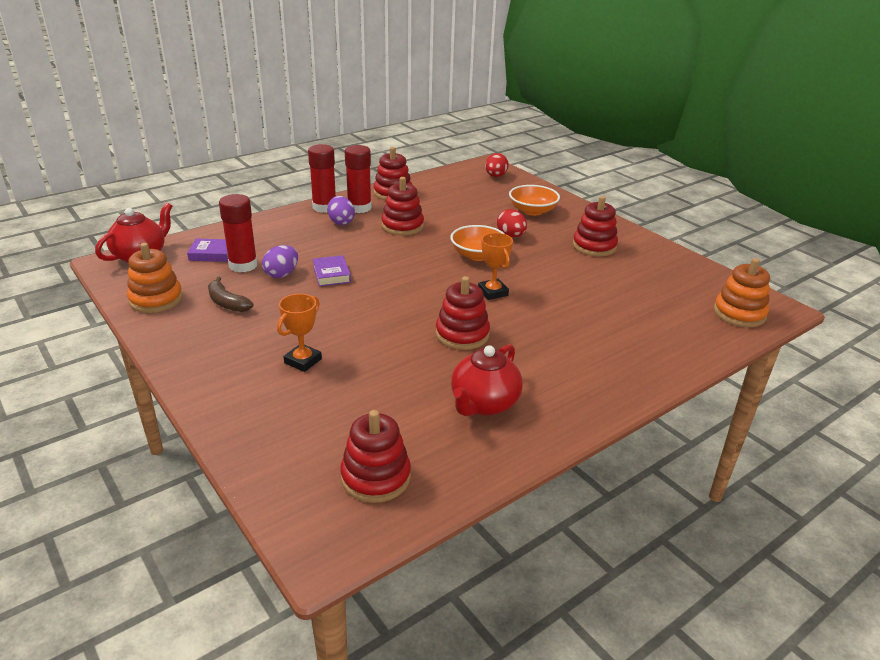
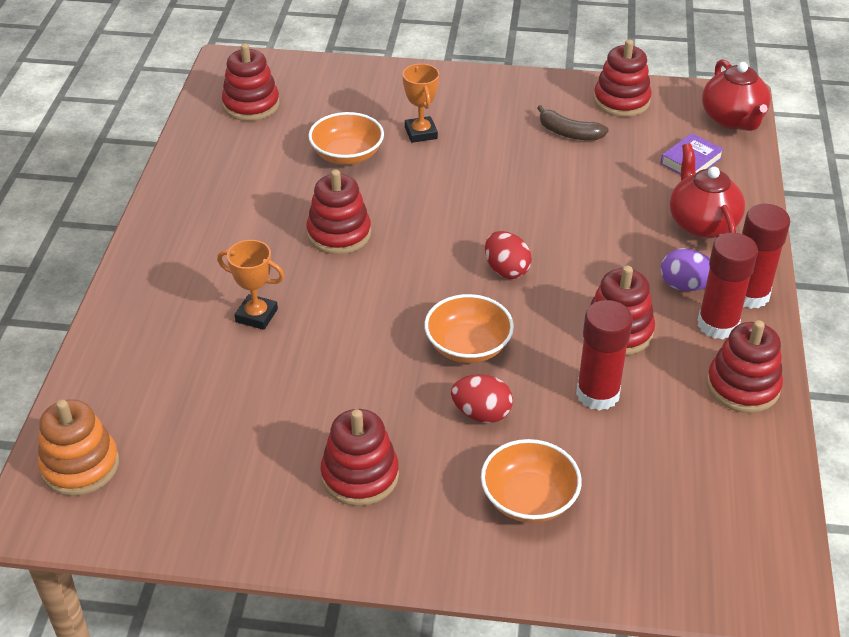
camera: 135 degrees right, 10 degrees up
orange stacking toy [127,243,183,313] -> red stacking toy [594,39,652,117]
brown banana [208,277,253,312] -> brown banana turned 150 degrees counterclockwise [537,105,609,141]
red glue stick [219,194,258,273] -> red glue stick moved to [576,300,633,411]
purple egg [262,245,298,278] -> none
purple book [312,255,351,286] -> none
red teapot [451,344,523,416] -> red teapot moved to [670,143,745,239]
orange trophy [478,233,513,300] -> orange trophy moved to [217,240,284,330]
red egg [485,153,509,177] -> red egg moved to [485,231,532,279]
none -> orange bowl [308,112,384,165]

